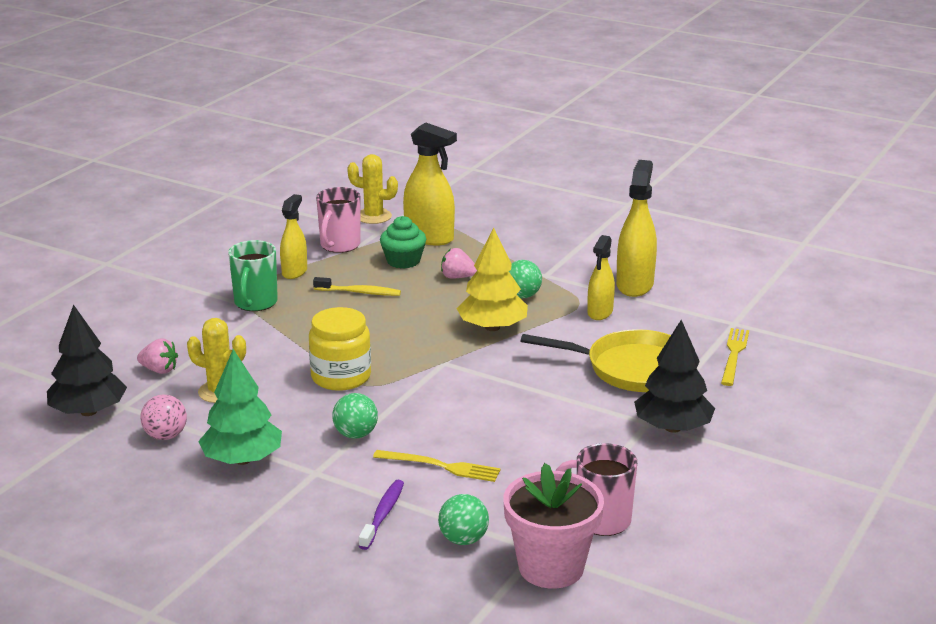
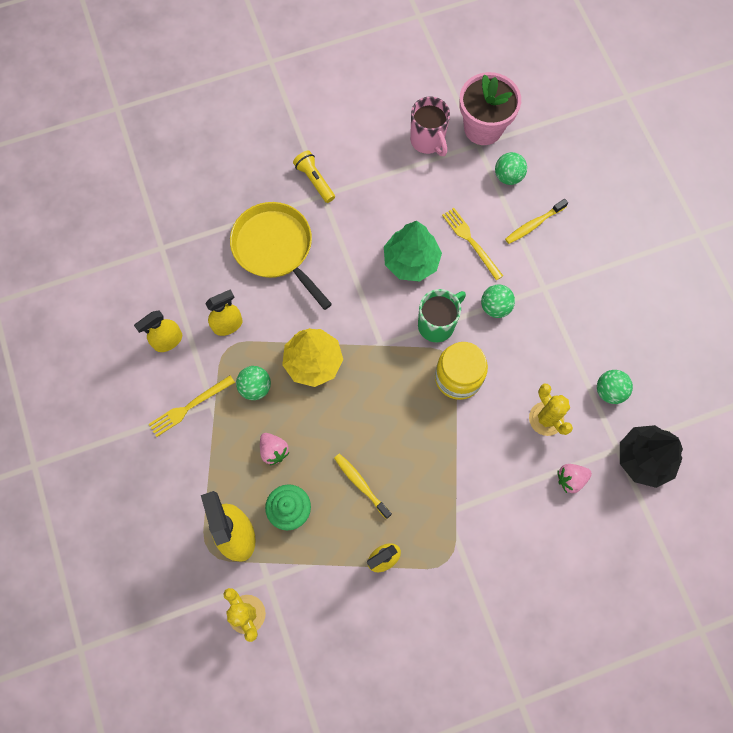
camera: 140 degrees left, 45 degrees up
pink strawberry [137,338,178,374] -> pink strawberry turned 75 degrees counterclockwise [557,464,592,493]
pink ball [140,394,187,440] -> green ball [597,370,633,404]
green tree [198,349,282,465] -> green tree moved to [384,221,442,282]
green mug [228,240,278,311] -> green mug moved to [418,289,466,343]
pink mug [316,187,360,253] -> none
purple toothbrush [359,480,404,550] -> yellow toothbrush [505,199,568,244]
yellow spray bottle [616,160,657,297] -> yellow spray bottle [134,311,182,352], size x0.63
black tree [634,320,715,433] -> yellow flashlight [293,151,335,203]
yellow fork [721,328,749,386] -> yellow fork moved to [149,375,235,437]

